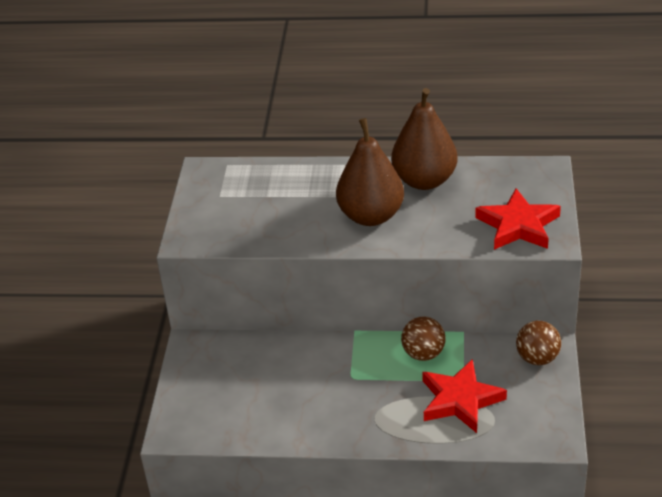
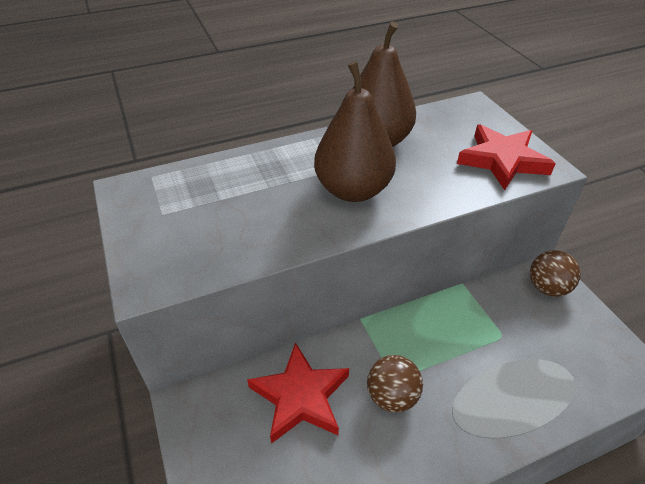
camera: 30 degrees left, 5 degrees up
brown ball [401,316,446,361] -> brown ball moved to [367,355,423,413]
red star [422,359,507,433] -> red star moved to [247,342,349,444]

